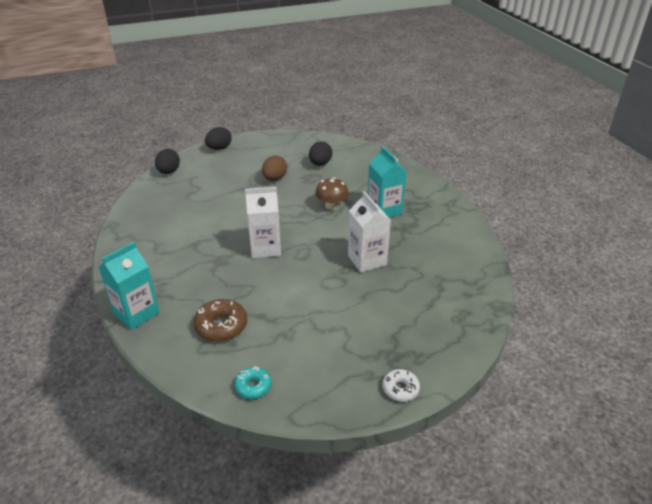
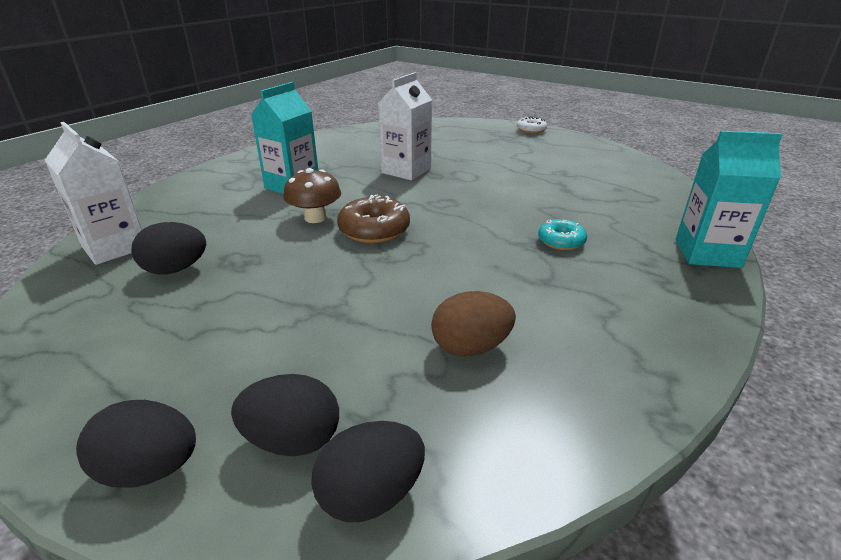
camera: 125 degrees left, 5 degrees down
brown donut [194,299,247,342] -> brown donut moved to [337,195,410,243]
turquoise donut [234,366,272,399] -> turquoise donut moved to [538,219,587,250]
white carton [245,187,281,258] -> white carton moved to [45,122,142,265]
brown egg [262,155,287,181] -> brown egg moved to [431,291,516,356]
none -> black egg [231,374,339,456]

